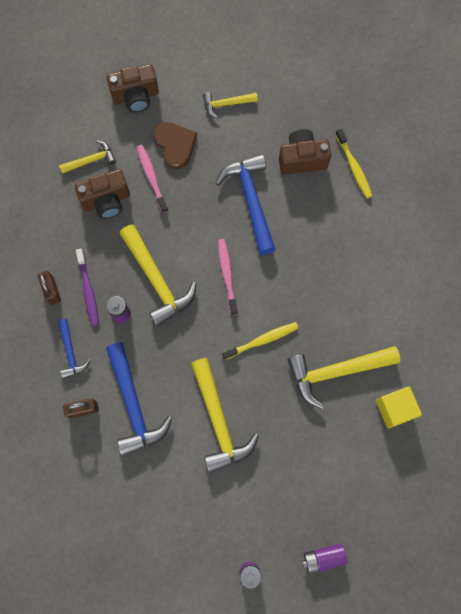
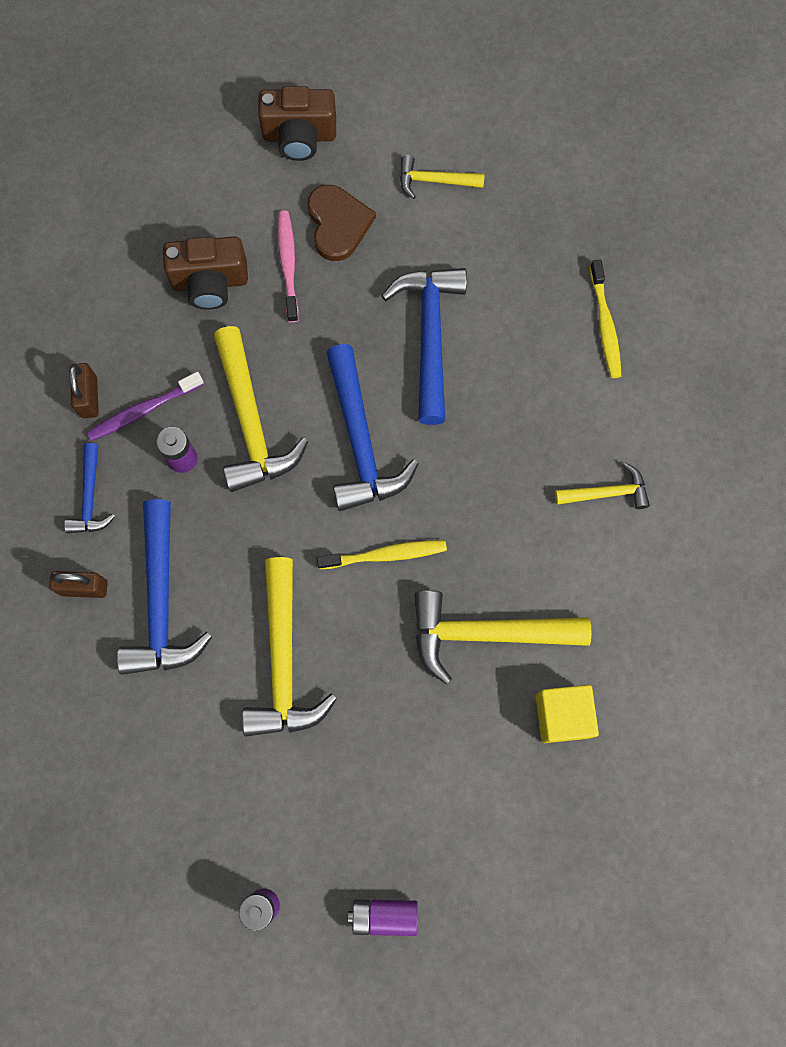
camera: 15 degrees right, 0 degrees up
yellow hammer [59,140,116,174] -> yellow hammer moved to [555,463,650,509]
purple toothbrush [76,248,99,326] -> purple toothbrush turned 60 degrees clockwise [87,372,204,441]
pink toothbrush [218,239,238,315] -> blue hammer [327,344,419,511]
brown camera [279,129,331,175] -> none

